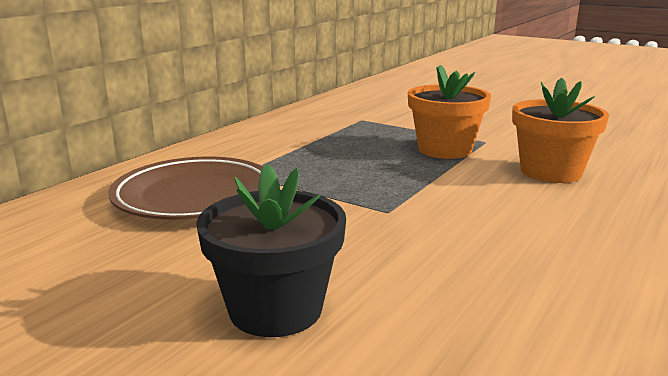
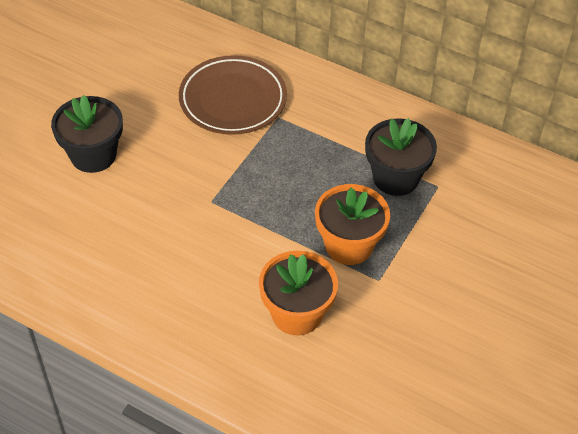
camera: 85 degrees right, 30 degrees up
none -> black flower pot [365,118,437,196]

